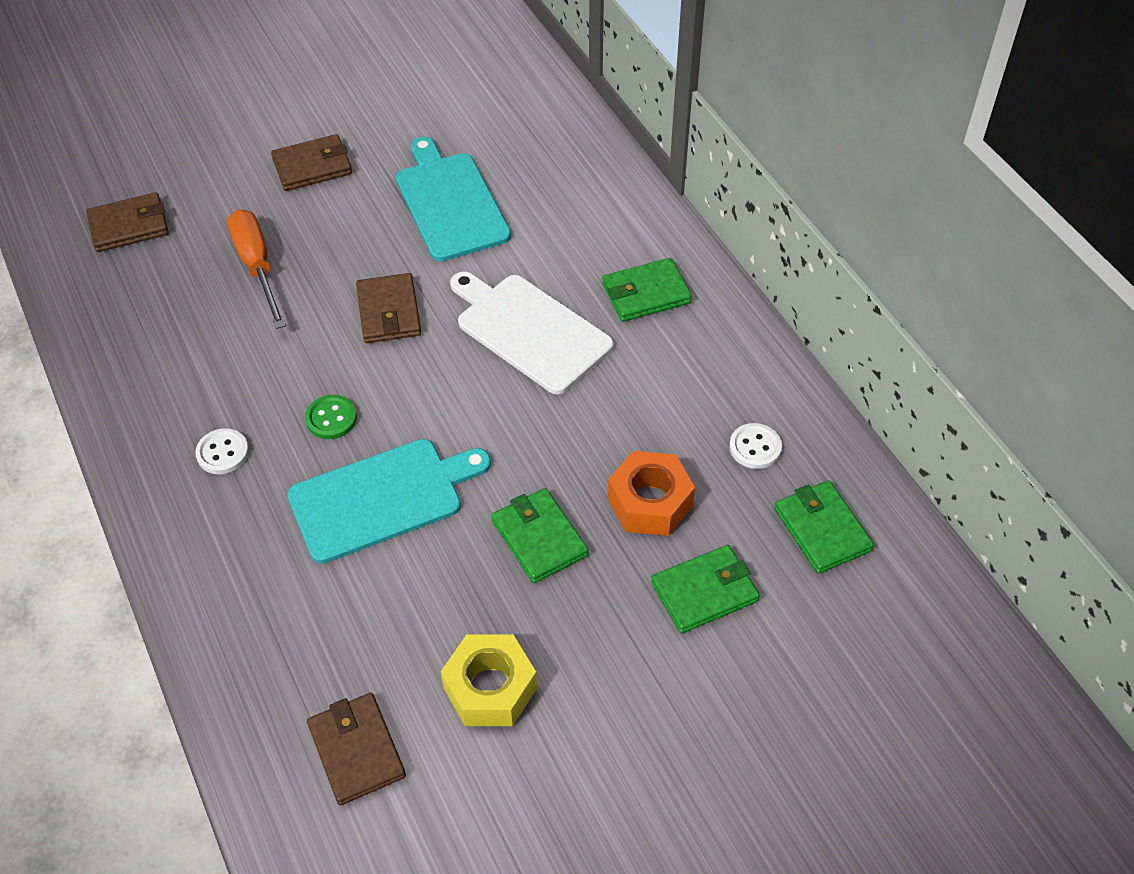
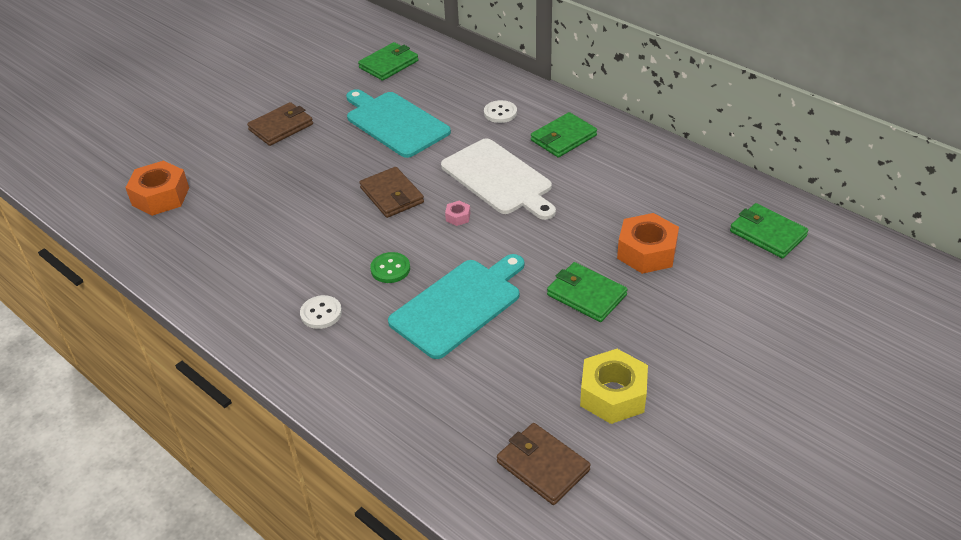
camera: 20 degrees left, 10 degrees down
brown wallet [86,192,169,252] -> orange nut [125,161,189,216]
orange screwdriver [228,209,286,329] -> none
white cutting board [450,271,614,394] -> white cutting board turned 150 degrees counterclockwise [441,138,556,220]
green wallet [651,545,760,634] -> green wallet moved to [358,42,418,81]
white button [729,423,782,469] -> white button moved to [484,100,517,123]
none -> pink nut [445,201,470,226]

